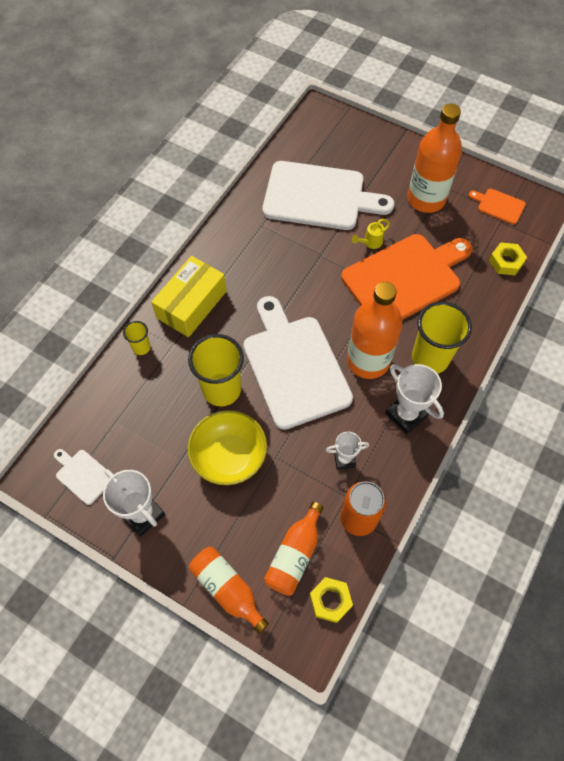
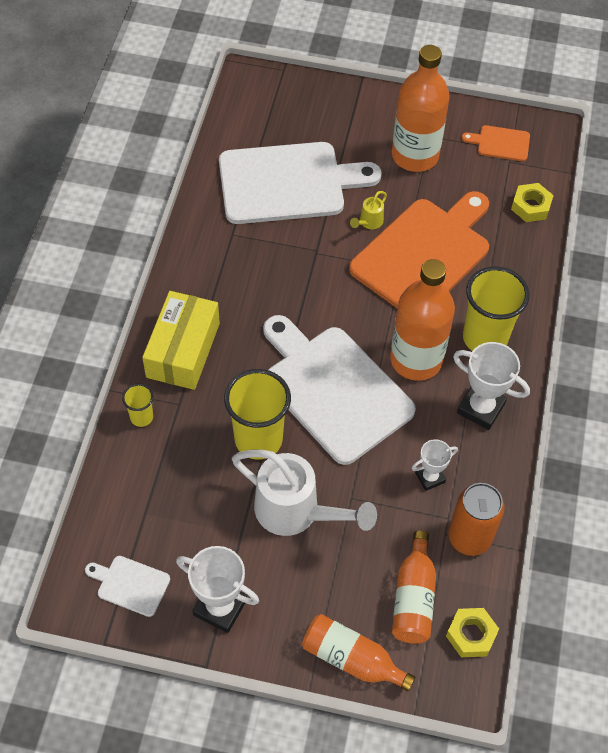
camera: 20 degrees left, 5 degrees down
yellow bowl [187,410,267,485] -> white watering can [232,450,377,536]

